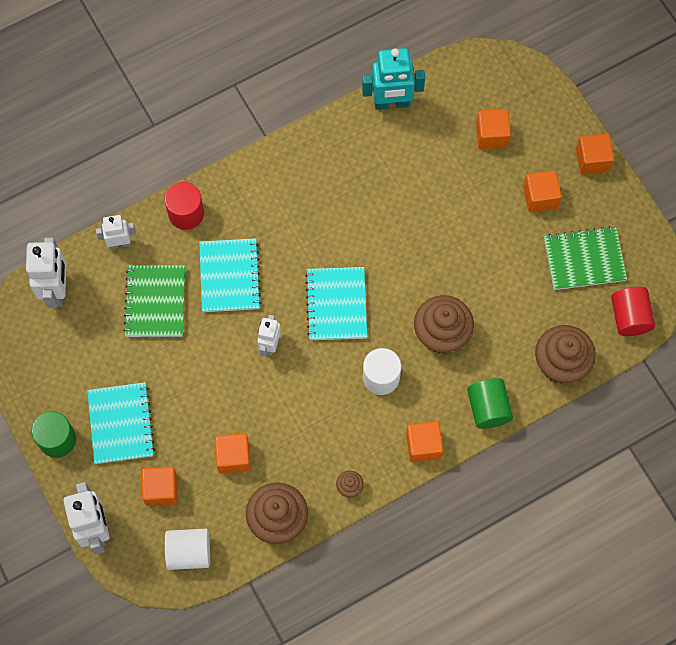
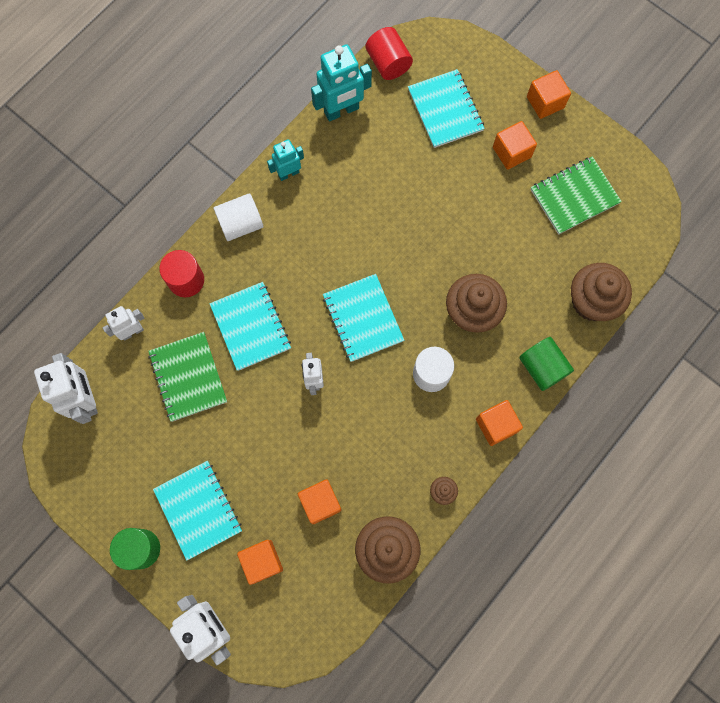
camera: 20 degrees left, 5 degrees up
white cylinder [165,529,210,570] -> white cylinder moved to [214,193,263,241]
orange cube [476,109,511,149] -> turquoise notebook [408,69,485,148]
red cylinder [611,287,655,336] -> red cylinder moved to [366,27,413,80]
none -> turquoise robot [267,139,304,181]

